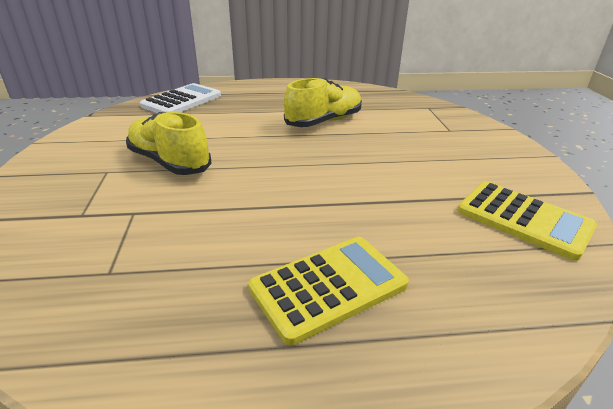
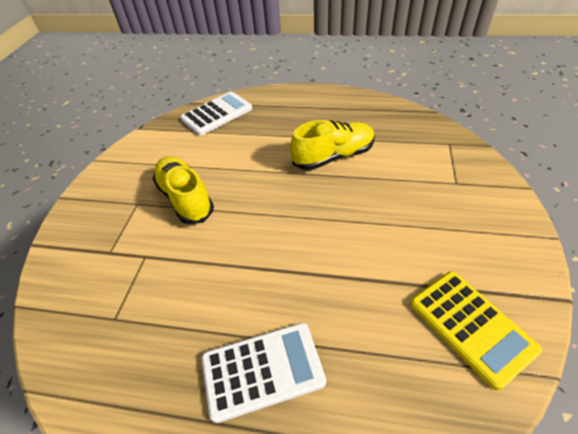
camera: 20 degrees right, 15 degrees up
yellow calculator [248,237,409,345] -> white calculator [201,323,326,423]

